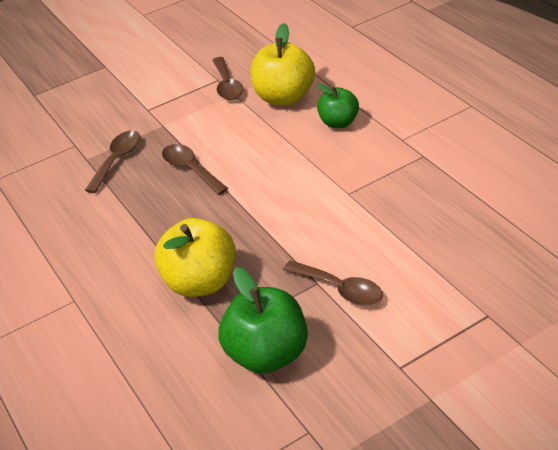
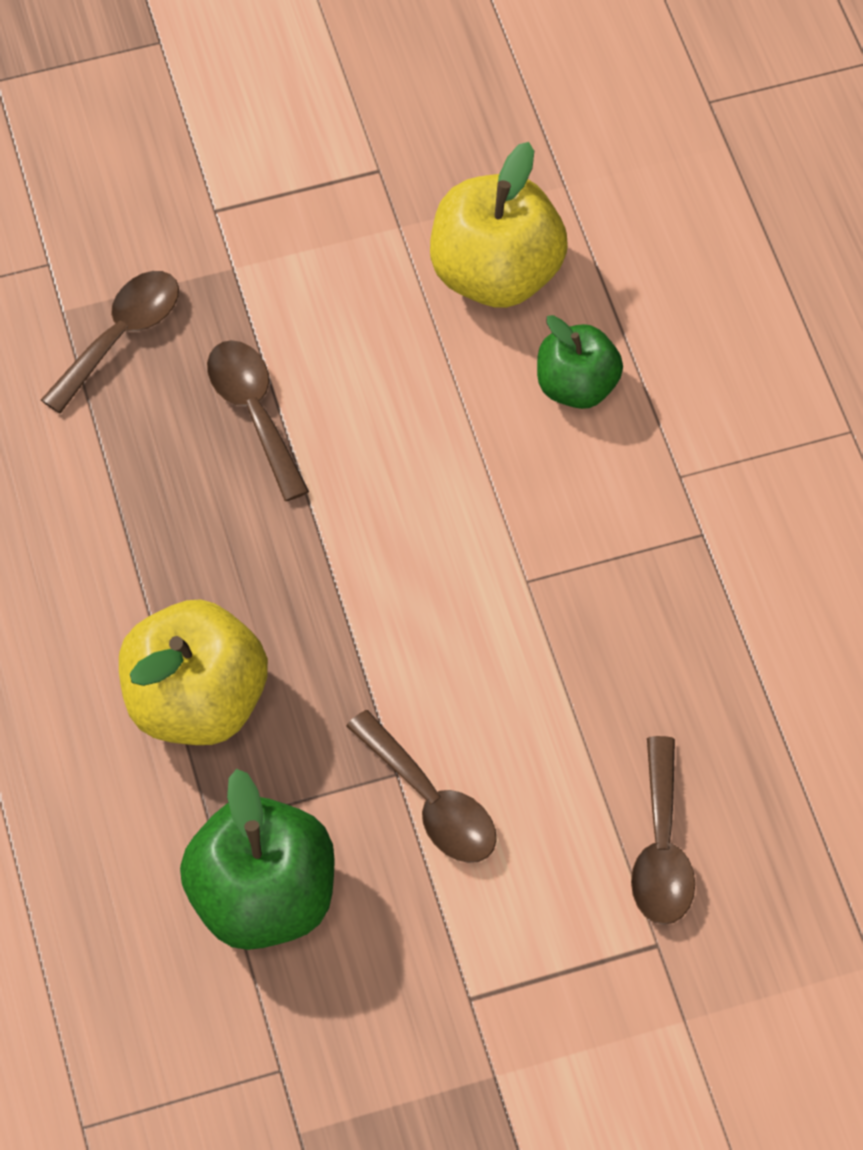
camera: 10 degrees right, 20 degrees up
brown spoon [213,57,243,100] -> brown spoon moved to [631,736,695,925]

